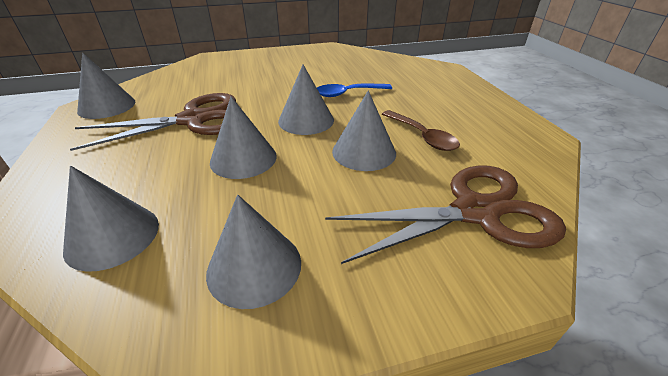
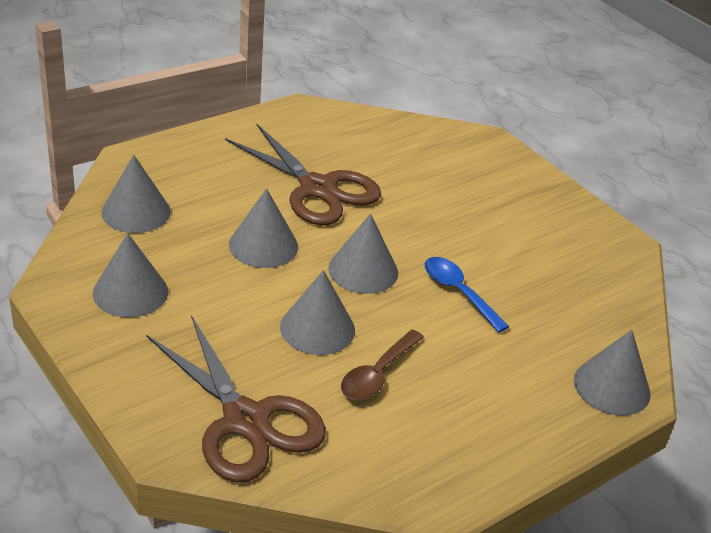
camera: 65 degrees right, 0 degrees up
grey cone [77,53,135,119] -> grey cone moved to [574,330,651,416]

